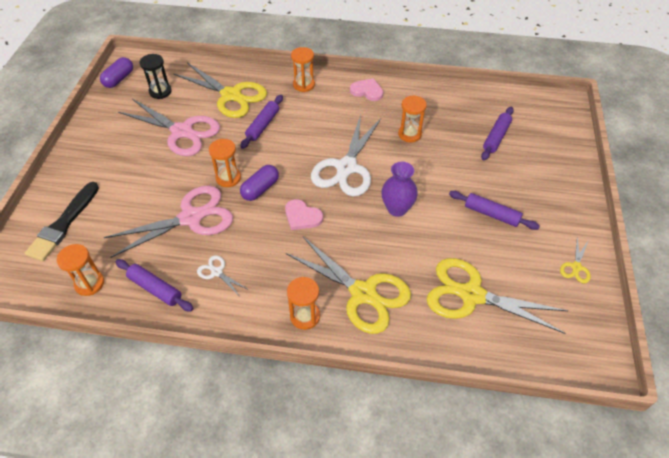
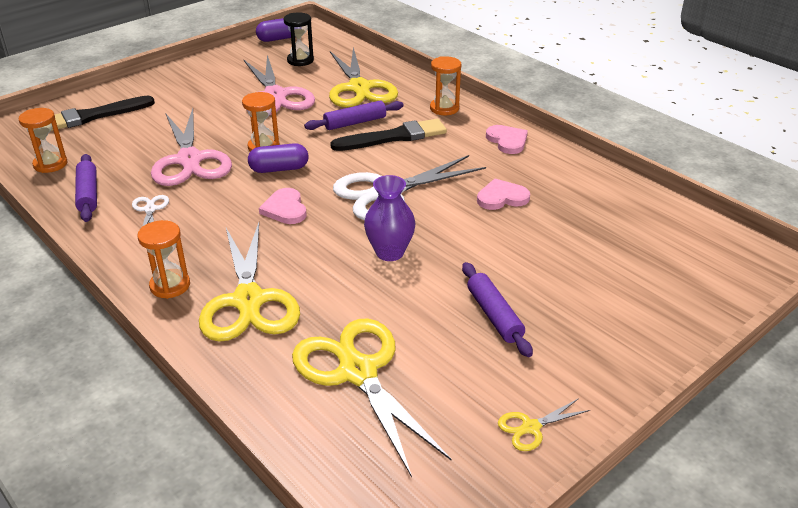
camera: 40 degrees right, 15 degrees down
pink scissors [103,185,233,258] -> pink scissors turned 60 degrees clockwise [151,108,232,186]
orange hourglass [398,95,427,142] -> pink heart [477,179,530,210]
purple rolling pin [481,107,514,160] -> none
none -> black brush [330,119,447,151]

